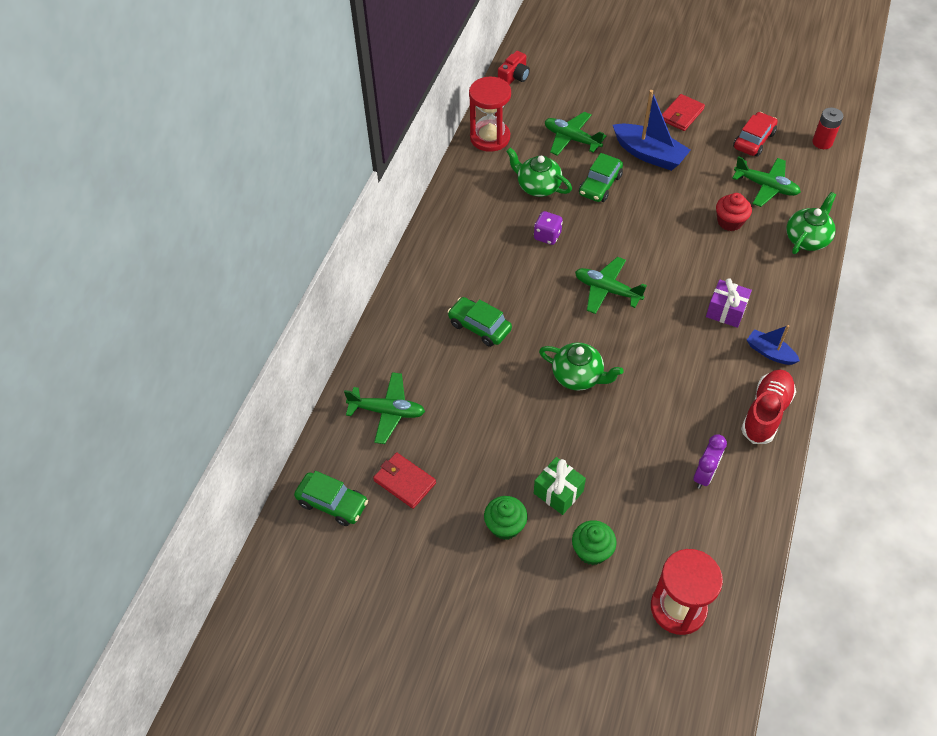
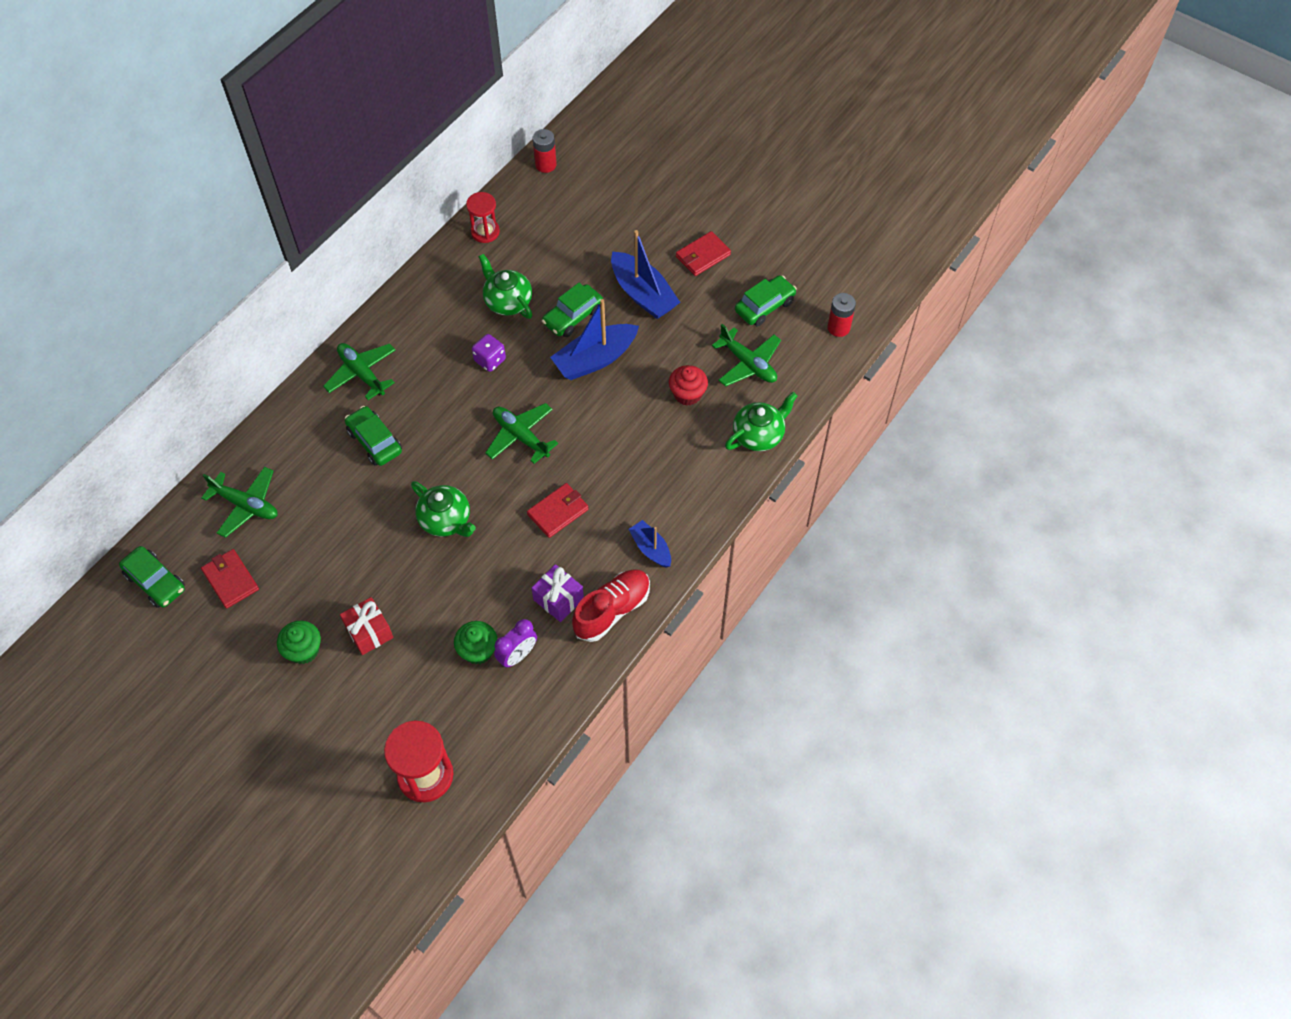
camera: 15 degrees right, 5 degrees up
red hourglass [469,77,511,152] -> red hourglass [466,192,500,243], size x0.64
red camera [498,51,530,85] -> red battery [533,129,557,173]
green gift [534,457,586,515] -> red gift [340,597,393,655]
green plane [545,112,607,156] -> green plane moved to [323,343,396,400]
green cupcake [572,520,617,565] -> green cupcake moved to [454,621,497,664]
purple gift [706,278,752,328] -> purple gift moved to [532,564,584,622]
red car [733,112,778,157] -> green car [735,275,797,327]
none -> red wallet [527,483,589,538]
none -> blue boat [550,299,639,380]

